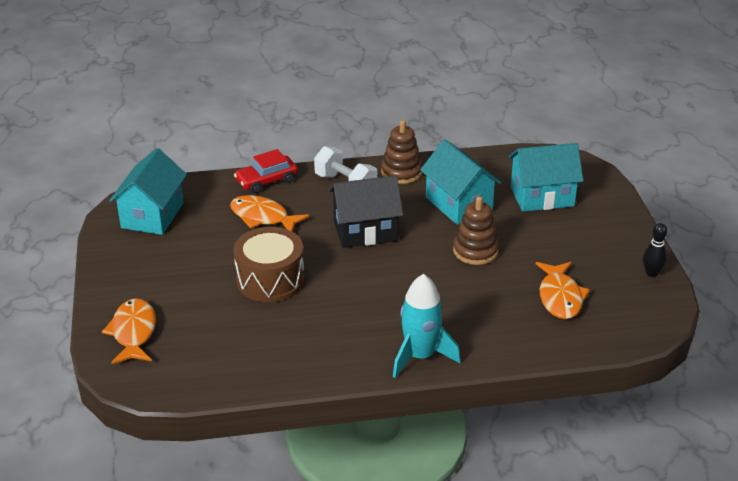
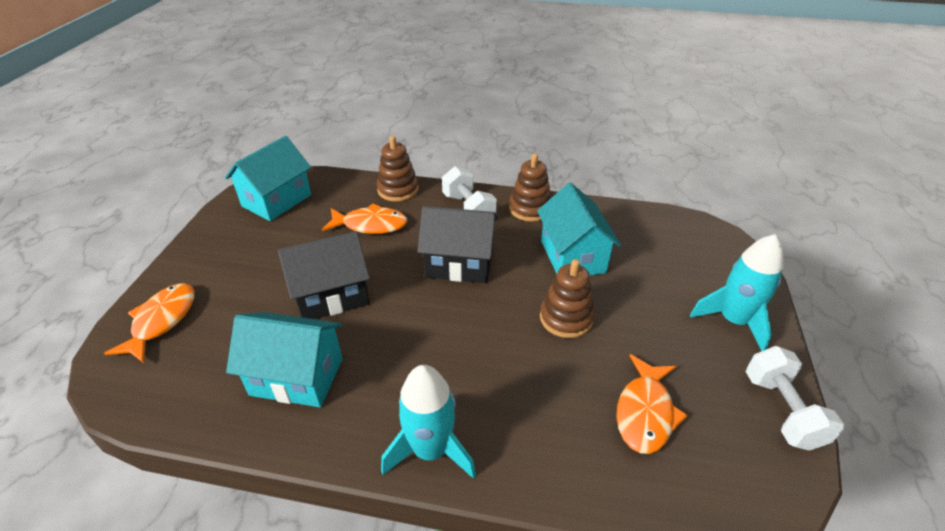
camera: 20 degrees right, 5 degrees up
orange fish [230,195,309,231] -> orange fish turned 135 degrees clockwise [322,203,407,234]
brown drum [233,227,305,302] -> black house [278,231,370,319]
red car [234,149,298,193] -> brown stacking toy [377,136,419,202]
turquoise house [508,143,583,212] -> turquoise house moved to [226,312,343,407]
black bowling pin [643,223,667,277] -> white dumbbell [746,346,845,451]
none -> turquoise rocket [690,234,783,351]

